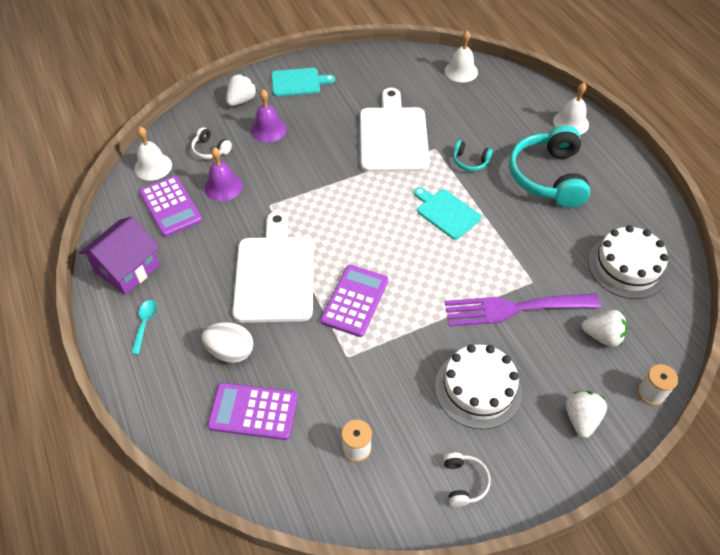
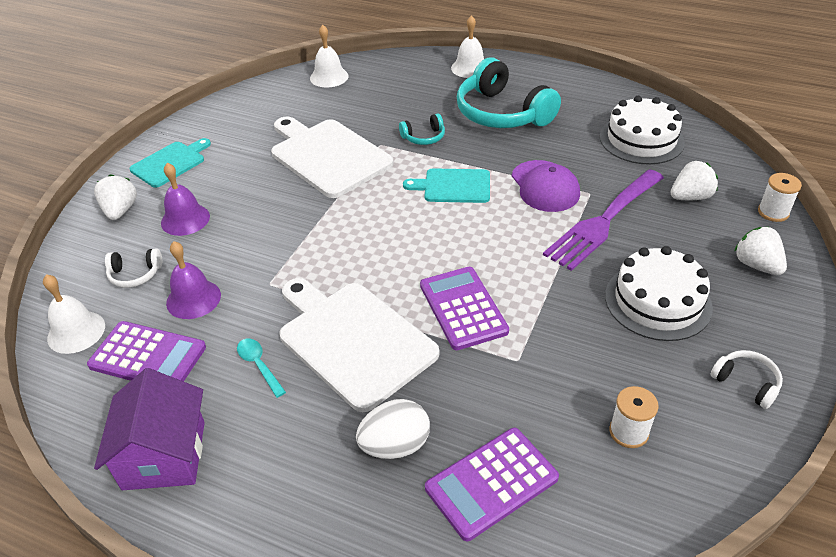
camera: 40 degrees left, 10 degrees down
turquoise spoon [131,300,157,355] -> turquoise spoon moved to [237,339,286,398]
none -> purple cap [512,160,580,212]

